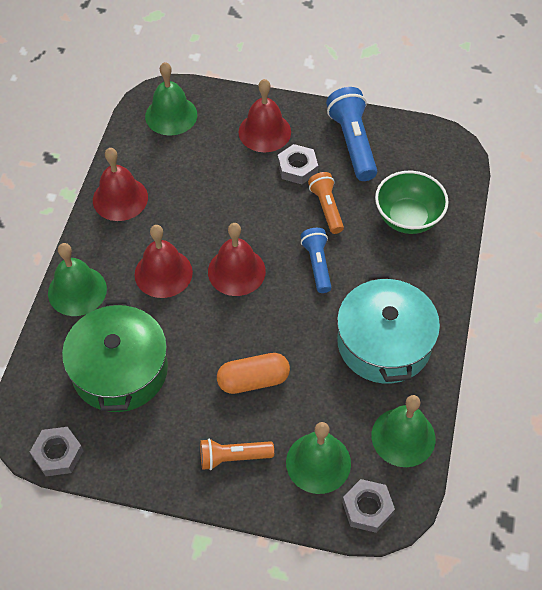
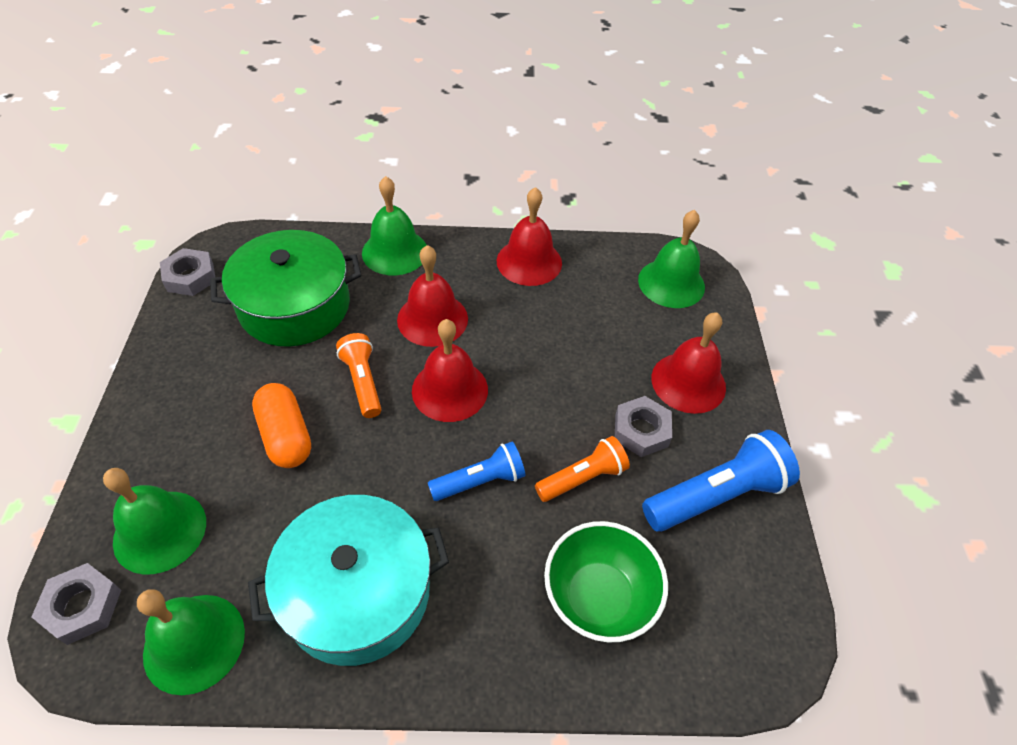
camera: 75 degrees right, 5 degrees down
orange flashlight [200,439,274,470] -> orange flashlight moved to [336,333,381,418]

